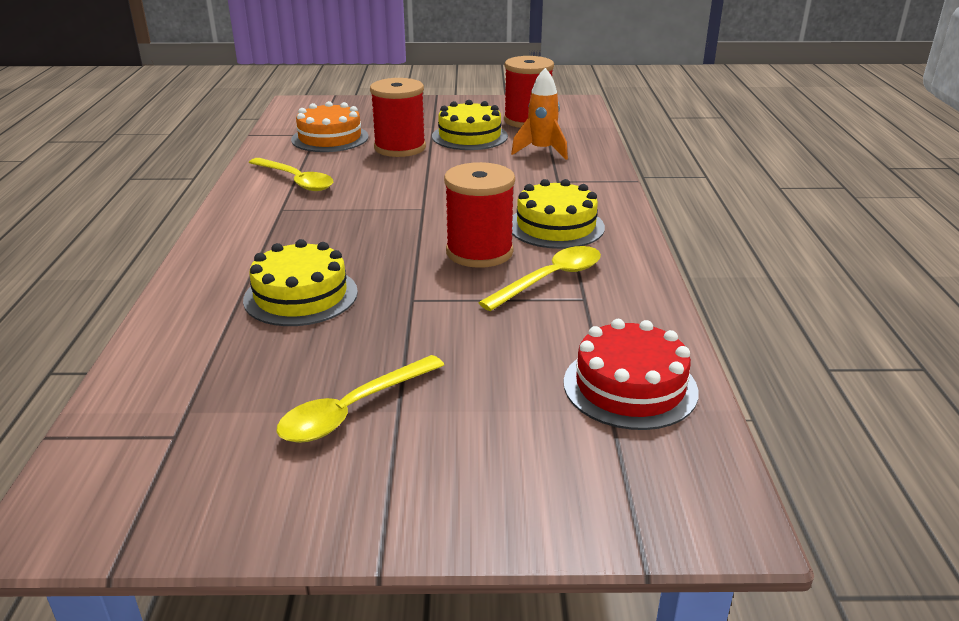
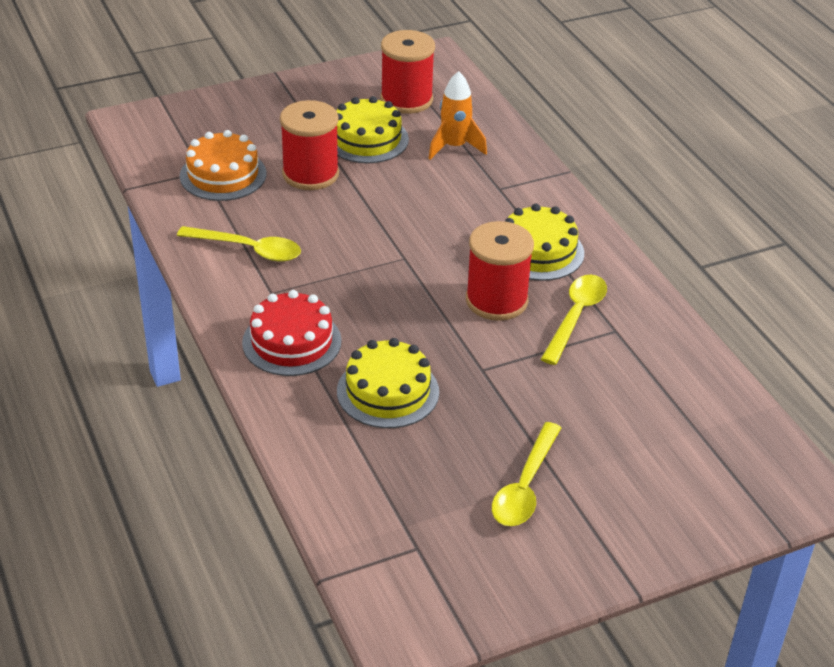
camera: 25 degrees left, 10 degrees up
red cake [564,319,699,430] -> red cake moved to [242,290,342,376]

